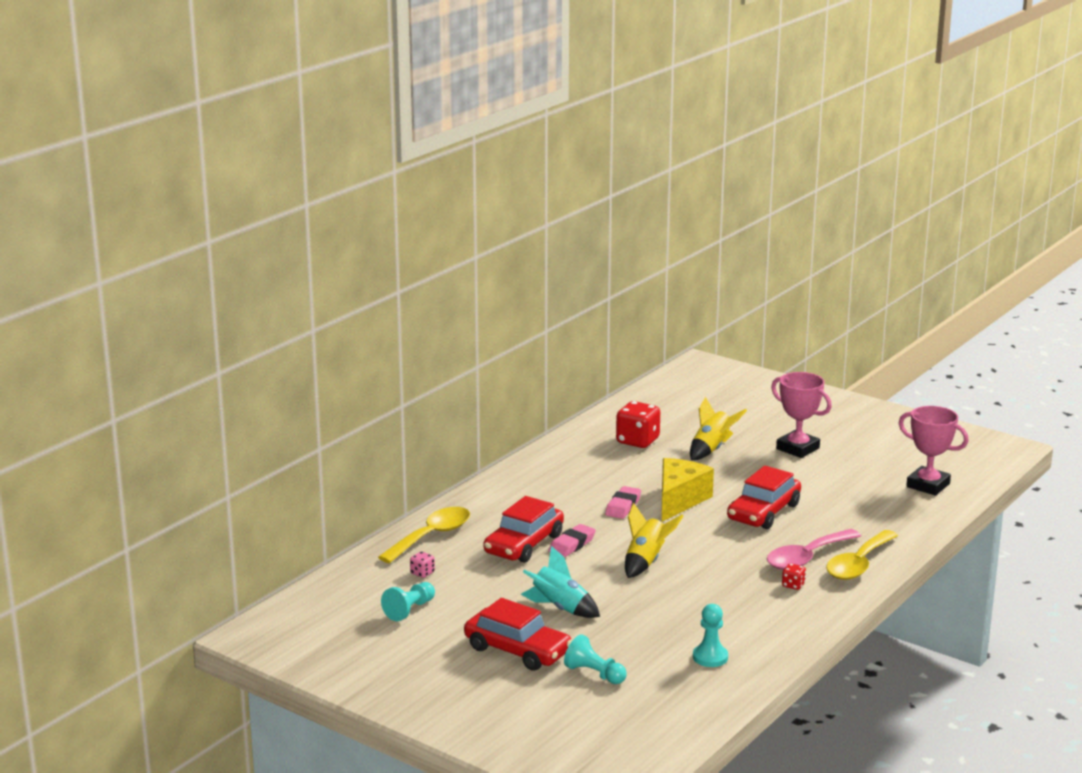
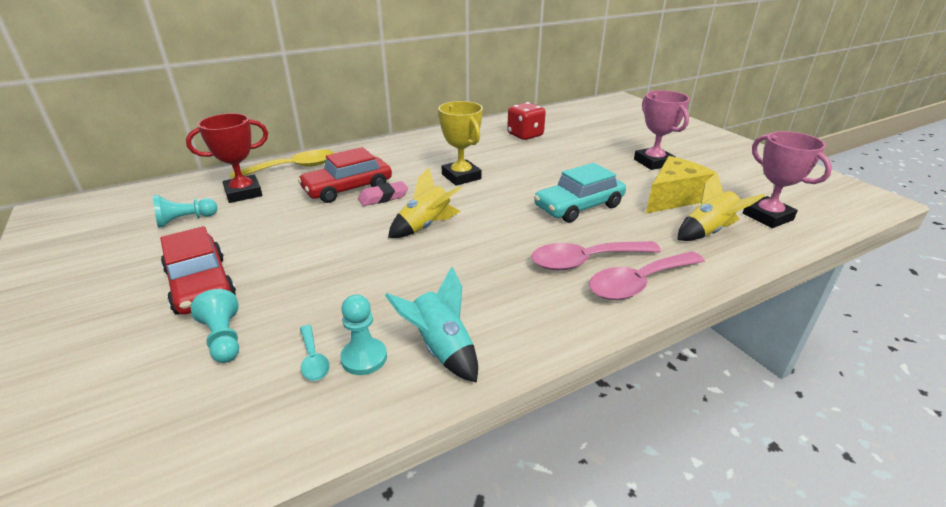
camera: 25 degrees right, 10 degrees up
pink dice [410,551,435,578] -> red trophy [186,113,268,203]
turquoise rocket [521,546,600,618] -> turquoise rocket moved to [385,266,478,383]
pink eraser [605,486,641,519] -> yellow trophy [438,101,483,186]
yellow cheese [662,458,714,522] -> yellow cheese moved to [646,156,716,213]
yellow rocket [690,397,747,460] -> yellow rocket moved to [677,172,765,241]
red car [727,466,801,529] -> turquoise car [534,163,626,223]
red dice [782,563,806,590] -> none
yellow spoon [826,530,898,580] -> pink spoon [589,251,705,300]
none -> turquoise spoon [300,325,330,381]

